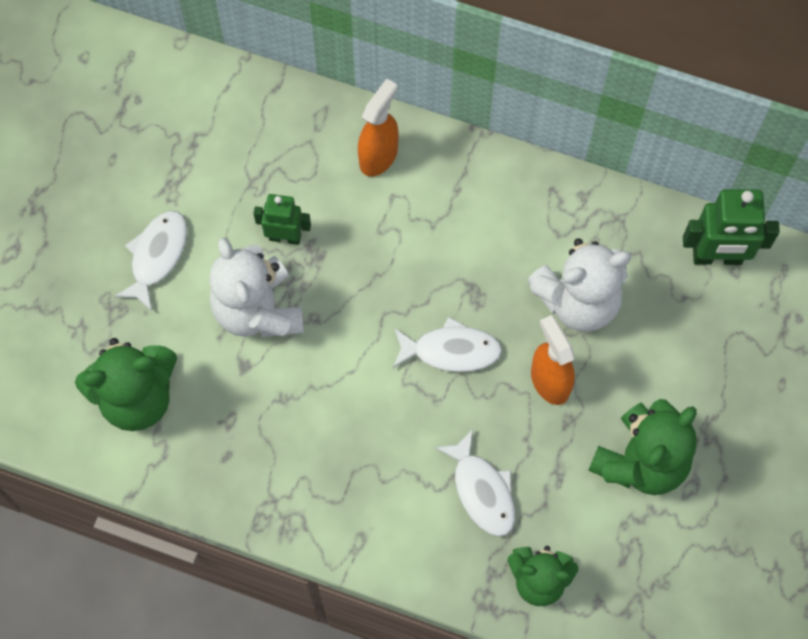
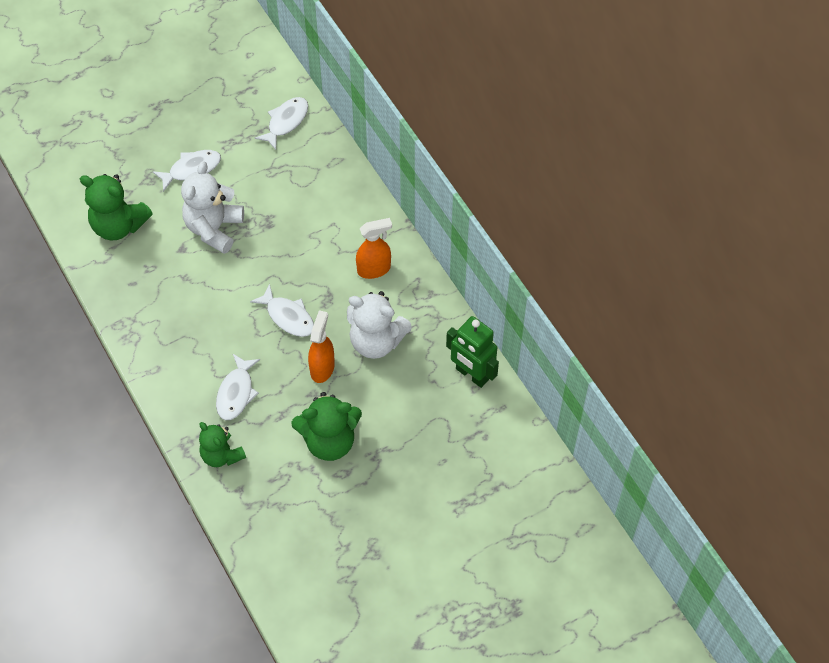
camera: 40 degrees right, 10 degrees down
green robot [253,194,311,245] -> none
orange spray bottle [358,79,398,177] -> orange spray bottle moved to [356,218,392,279]
none -> white fish [255,97,308,150]

